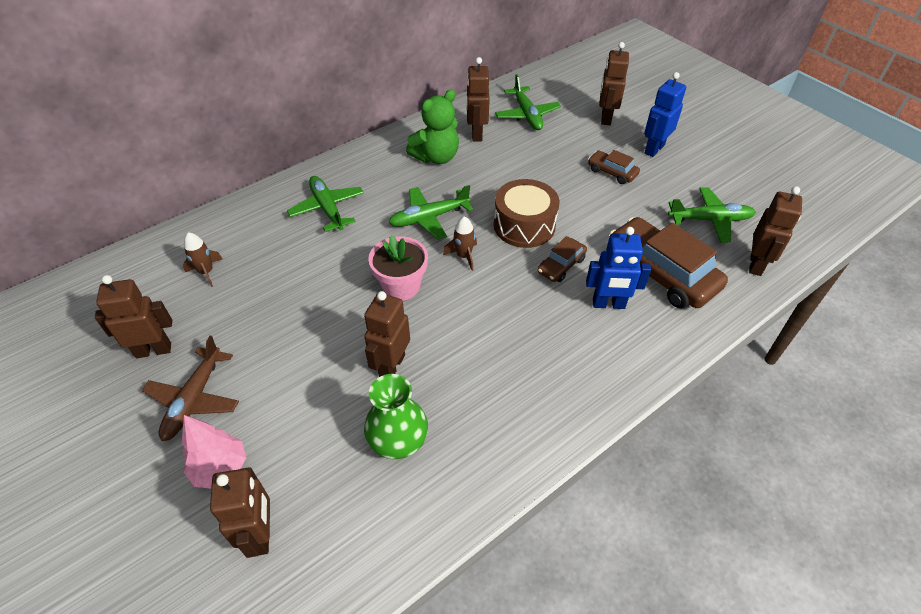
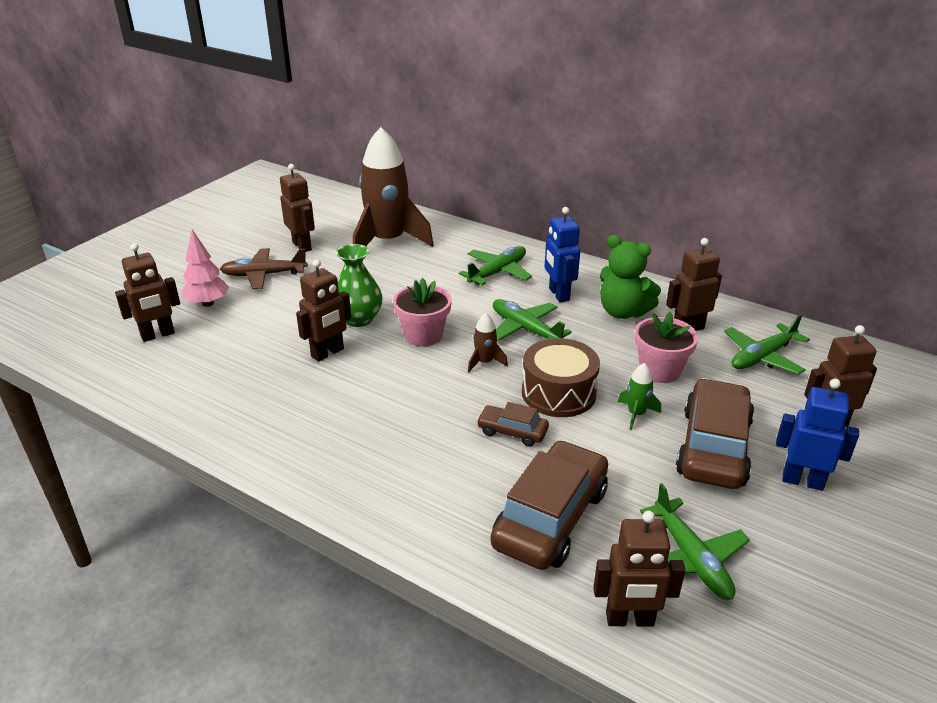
camera: 70 degrees right, 15 degrees down
brown rocket [183,232,223,287] -> brown rocket [352,127,434,247], size x2.49
brown robot [364,291,410,377] -> brown robot turned 135 degrees clockwise [296,260,351,362]
green vase [364,374,428,459] -> green vase moved to [336,244,383,327]
blue robot [586,227,651,309] -> blue robot moved to [544,207,580,302]
brown car [588,150,640,184] -> brown car [676,378,754,489], size x2.01
none -> green rocket [618,363,661,430]
none -> pink flower pot [635,312,698,383]

